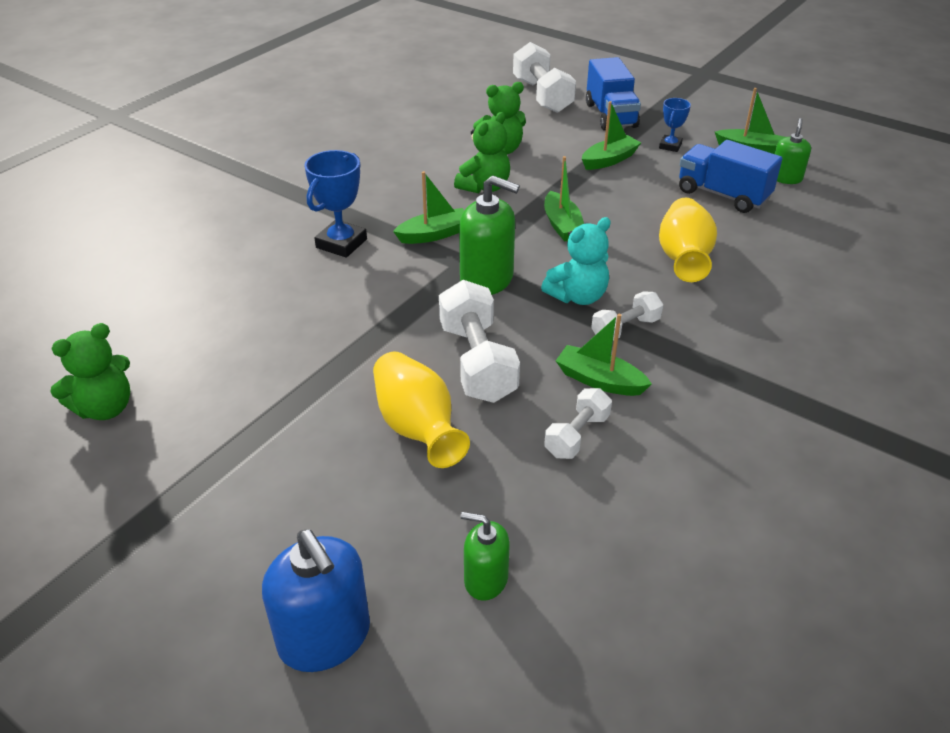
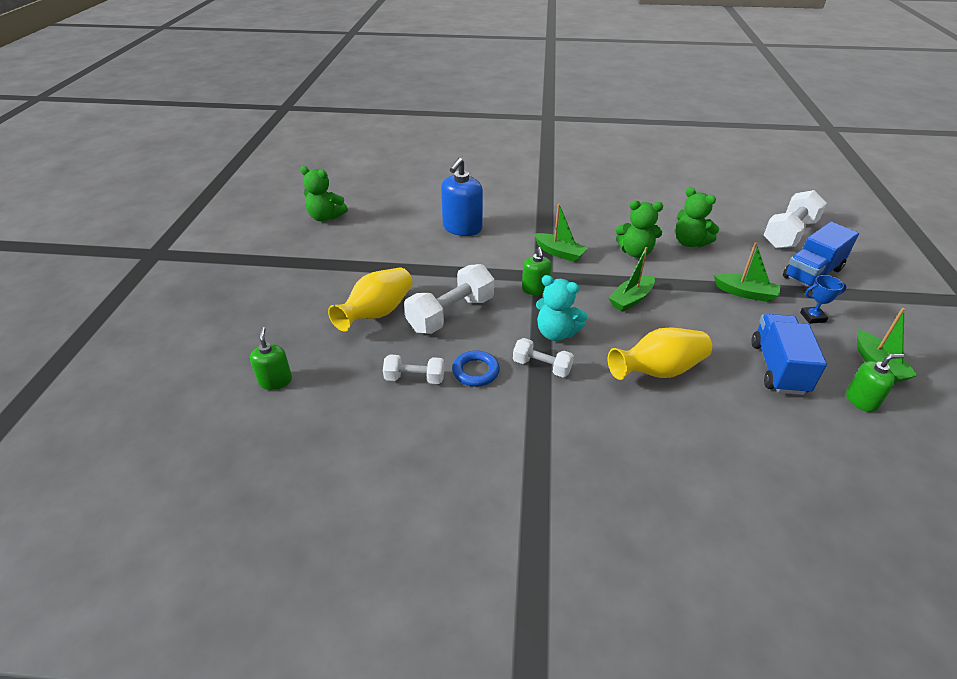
camera: 60 degrees right, 0 degrees up
blue soap dispenser [262,530,370,672] -> blue soap dispenser moved to [441,158,483,236]
blue trophy [304,150,367,258] -> none
green soap dispenser [459,175,520,295] -> green soap dispenser [522,247,552,295], size x0.59
green boat [556,314,652,396] -> blue ring [452,350,500,386]

